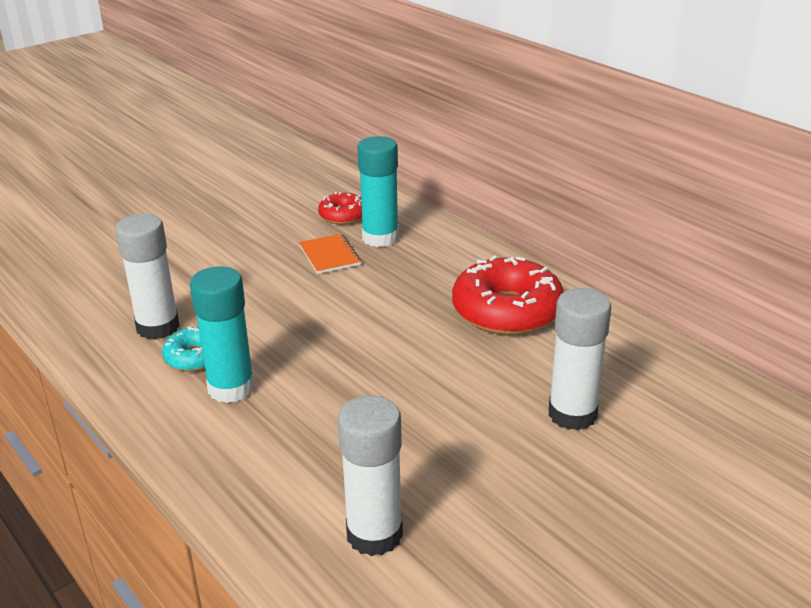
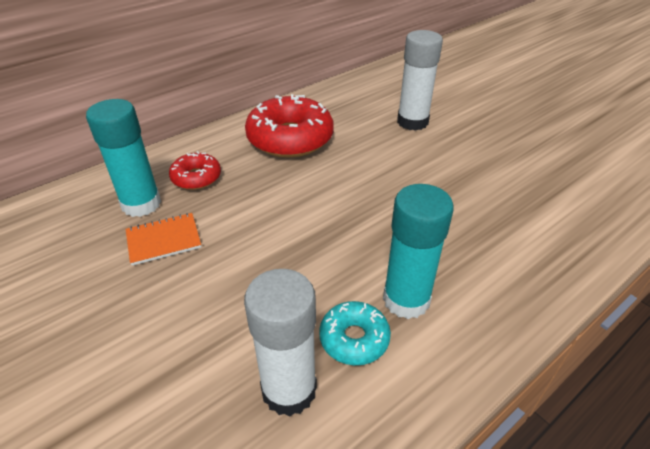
camera: 90 degrees left, 10 degrees up
red donut [318,192,362,224] -> red donut moved to [169,151,221,190]
white glue stick [338,395,403,556] -> none

